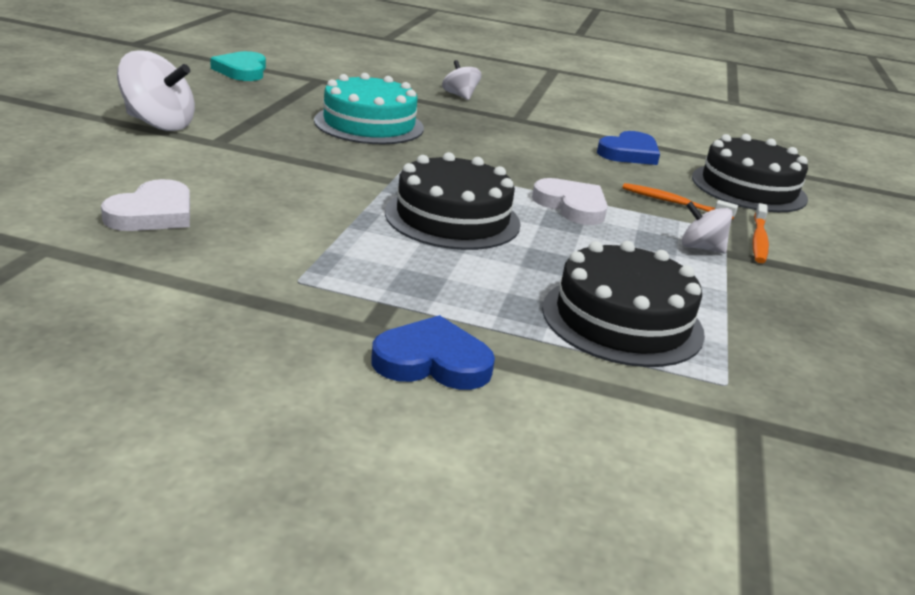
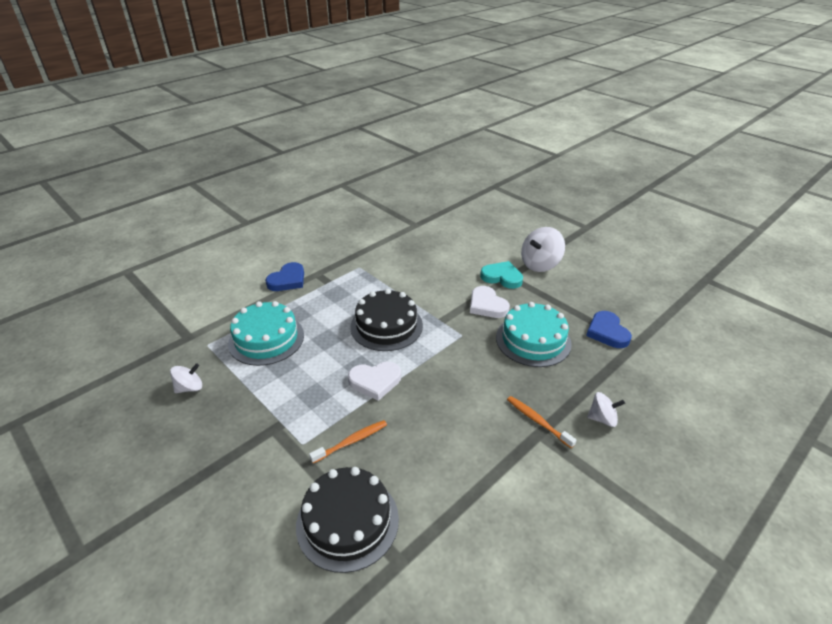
camera: 125 degrees right, 10 degrees up
white heart [101,179,190,231] -> white heart moved to [470,286,510,318]
turquoise heart [210,51,266,81] -> turquoise heart moved to [480,261,523,289]
black cake [542,241,705,367] -> turquoise cake [228,301,304,366]
blue heart [597,131,660,165] -> blue heart moved to [586,311,632,348]
white spinning top [682,201,733,253] -> white spinning top moved to [170,363,202,393]
orange toothbrush [752,203,769,263] -> orange toothbrush moved to [507,396,576,448]

